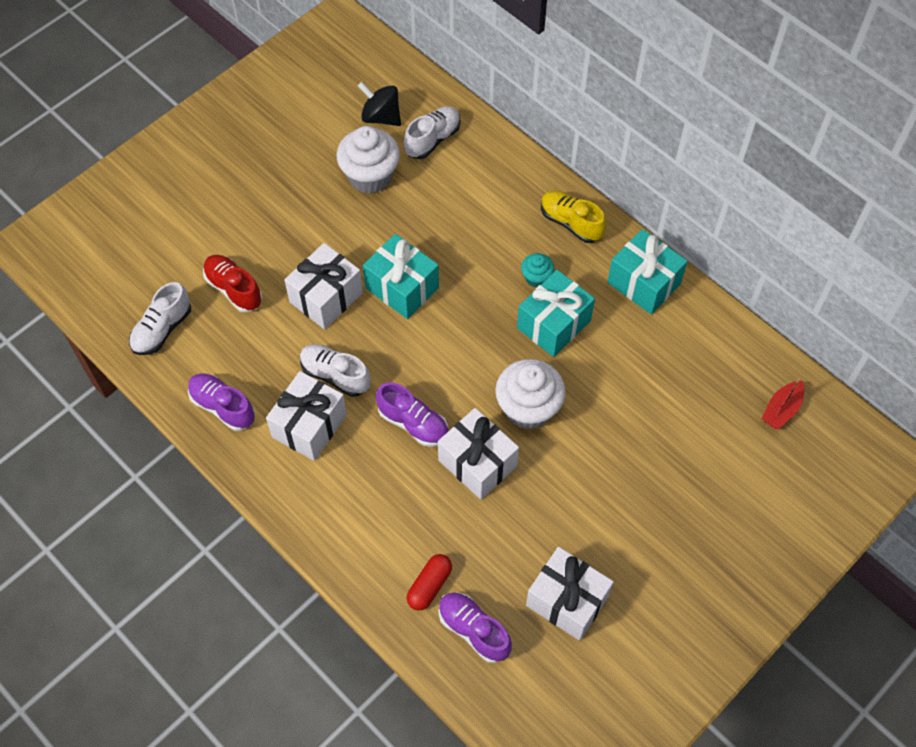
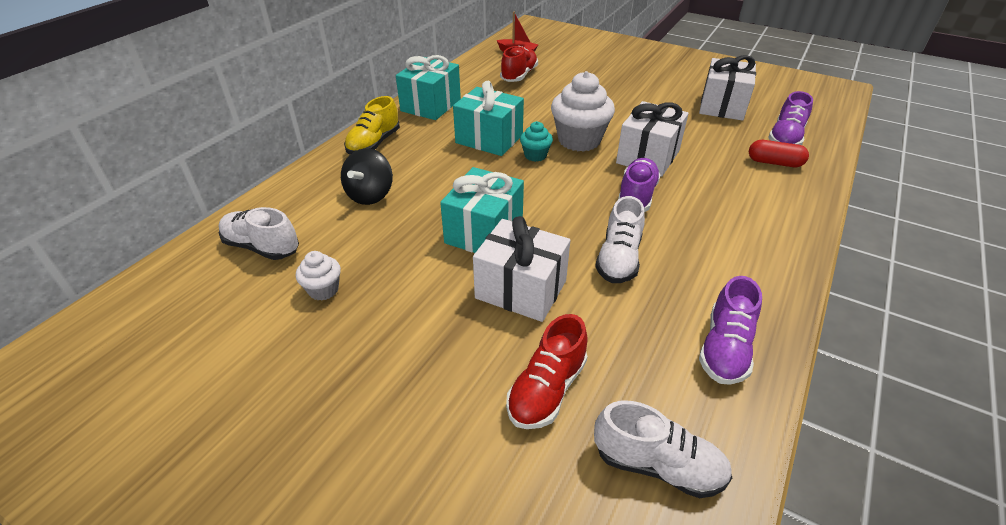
camera: 105 degrees left, 20 degrees down
white gift [266,371,347,461] -> none
white cupcake [336,126,400,194] -> white cupcake [296,251,341,300], size x0.51
black spinning top [358,82,401,126] -> black spinning top moved to [341,148,393,205]
turquoise cupcake [521,253,554,287] -> turquoise cupcake moved to [520,121,553,162]
none -> red shoe [500,46,538,82]

